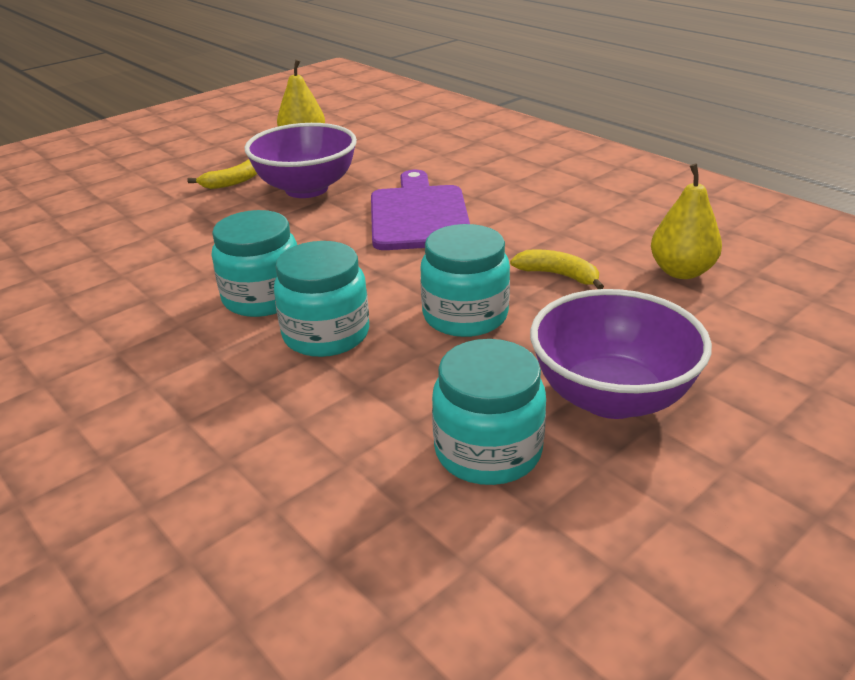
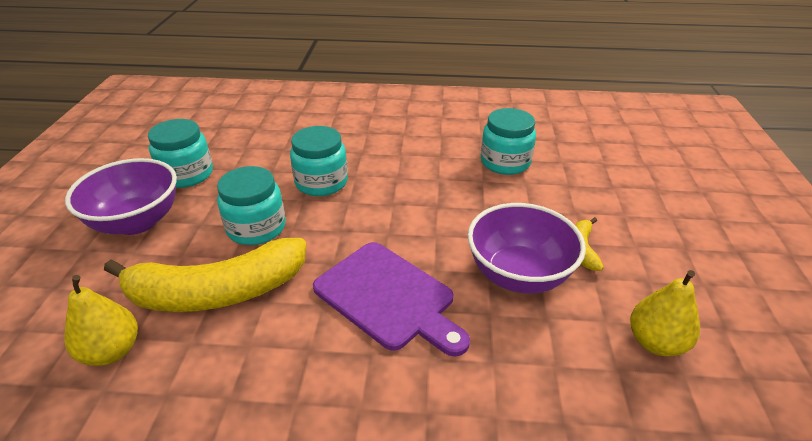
camera: 135 degrees right, 5 degrees up
turquoise jar [212,210,297,317] -> turquoise jar moved to [481,108,536,175]
yellow banana [510,249,604,289] -> yellow banana [104,238,306,312], size x2.35

